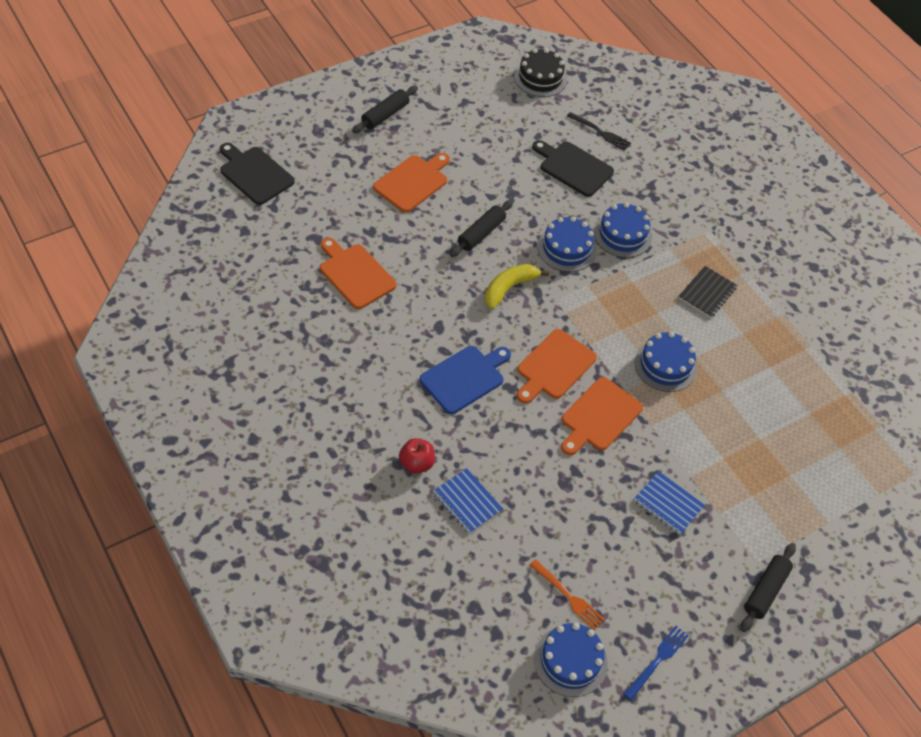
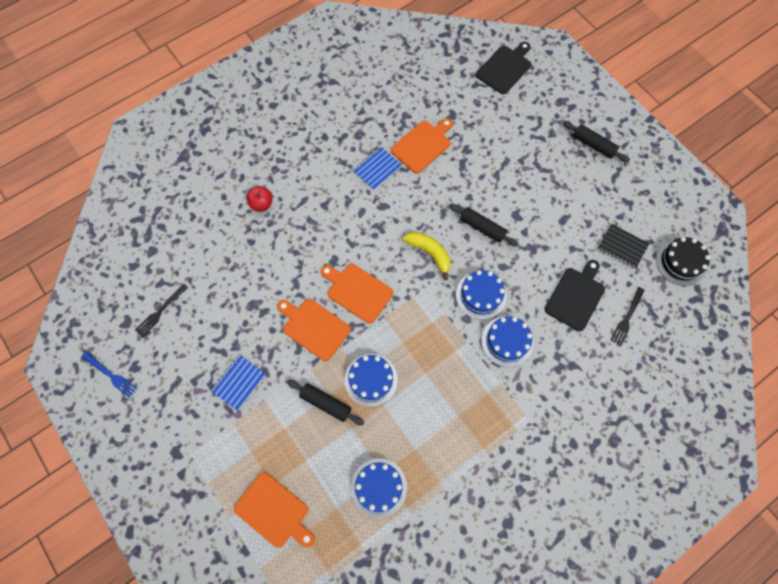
camera: 90 degrees right, 15 degrees up
orange cutting board [373,153,450,213] -> orange cutting board moved to [234,472,315,548]
blue cutting board [420,346,511,414] -> none
blue notebook [433,468,503,534] -> blue notebook moved to [353,147,402,190]
orange fork [530,559,605,630] -> black fork [135,284,188,337]
blue cake [534,623,607,697] -> blue cake moved to [351,458,407,517]
black notebook [679,266,737,318] -> black notebook moved to [598,224,649,269]
black rolling pin [741,543,796,632] -> black rolling pin moved to [287,380,364,426]

